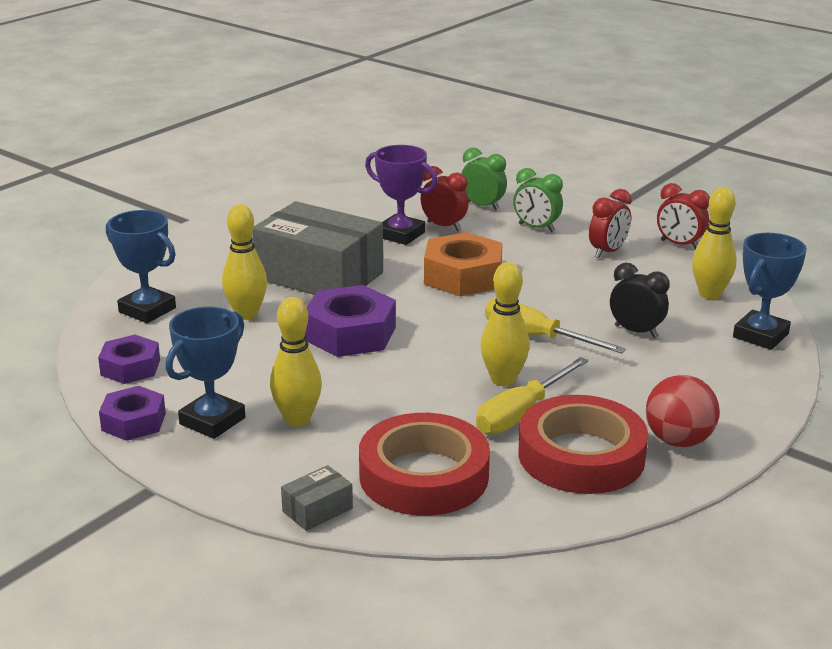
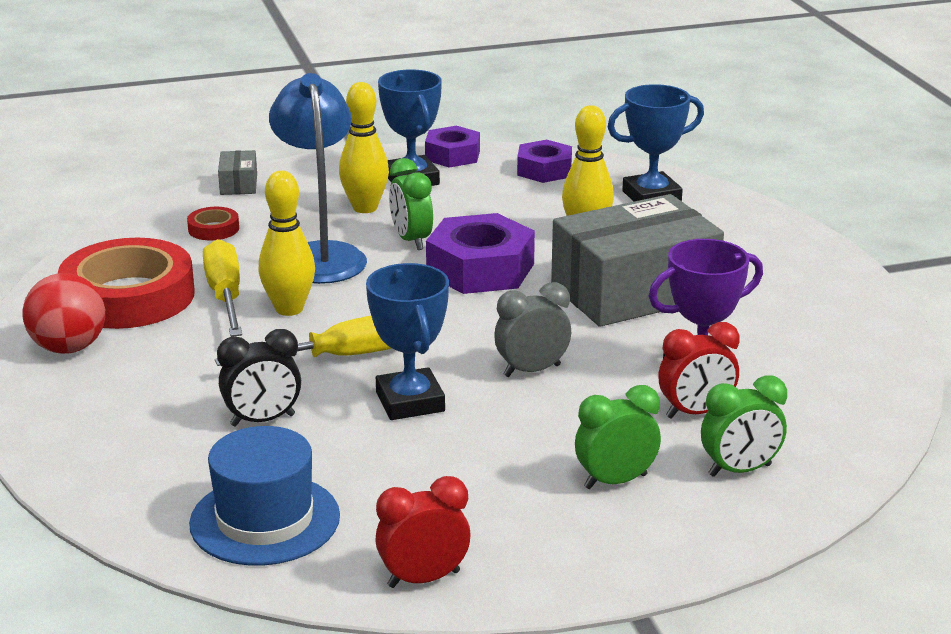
camera: 125 degrees right, 0 degrees up
red tape [359,413,490,516] -> red tape [187,207,239,240], size x0.42
orange nut [424,232,503,296] -> grey clock [494,282,571,377]
red clock [589,189,632,258] -> none
yellow bowling pin [692,187,737,299] -> blue hat [189,426,340,566]
blue trophy [733,233,807,350] -> blue trophy moved to [366,263,449,420]
none -> blue lamp [269,73,367,284]
none -> green clock [389,158,433,250]

